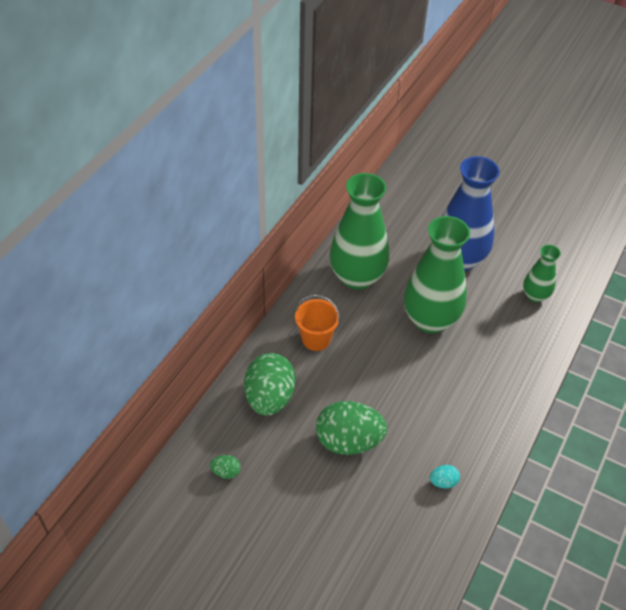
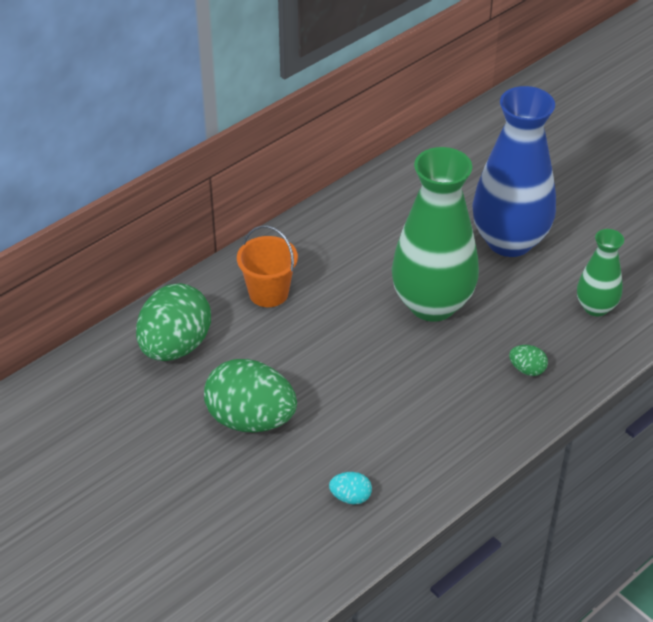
camera: 20 degrees right, 5 degrees down
green egg [210,455,241,479] -> green egg moved to [509,345,548,376]
green vase [330,173,389,290] -> none

